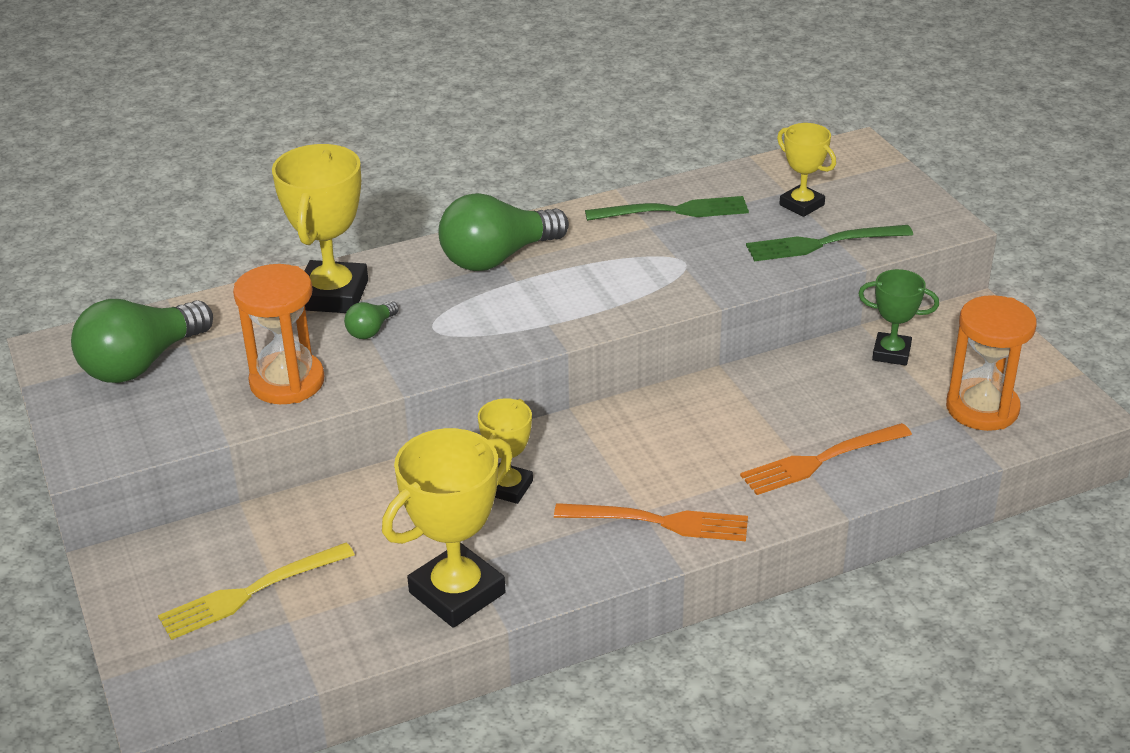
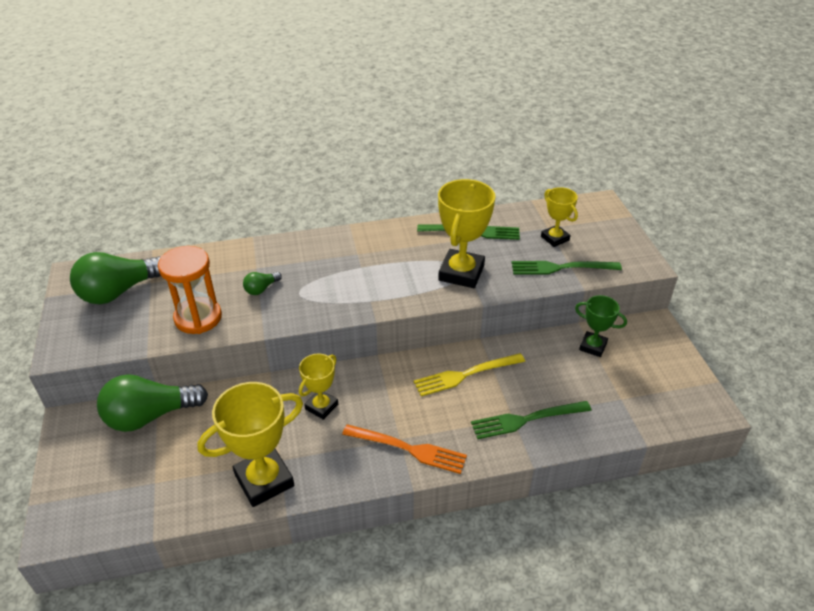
camera: 10 degrees right, 5 degrees up
yellow fork [158,542,355,640] -> yellow fork moved to [414,353,525,396]
yellow trophy [272,144,368,313] -> yellow trophy moved to [438,179,495,288]
green light bulb [438,193,569,271] -> green light bulb moved to [97,374,208,432]
orange fork [740,423,912,495] -> green fork [471,401,592,439]
orange hourglass [946,295,1037,431] -> none

